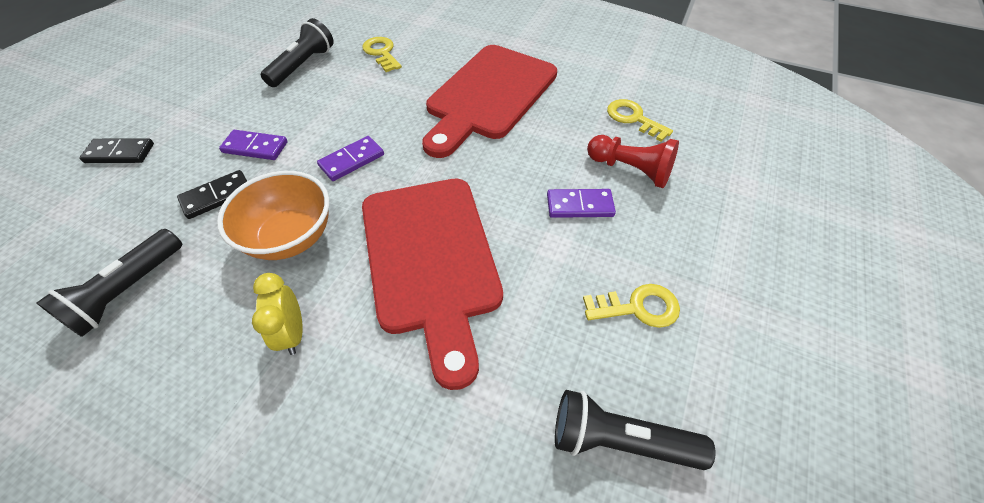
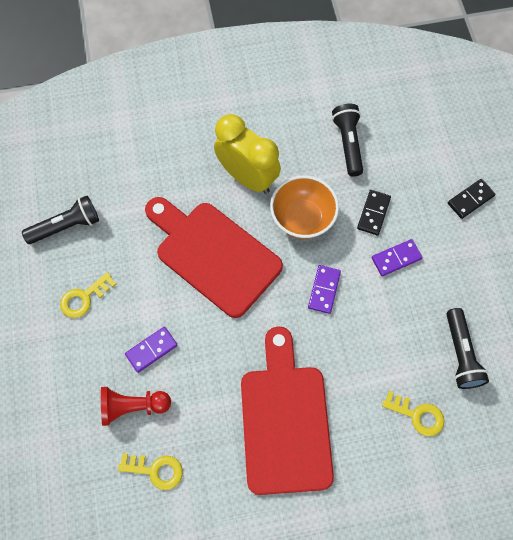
camera: 145 degrees right, 15 degrees up
yellow clock [252,273,303,355] -> yellow clock [214,114,281,194], size x1.97

